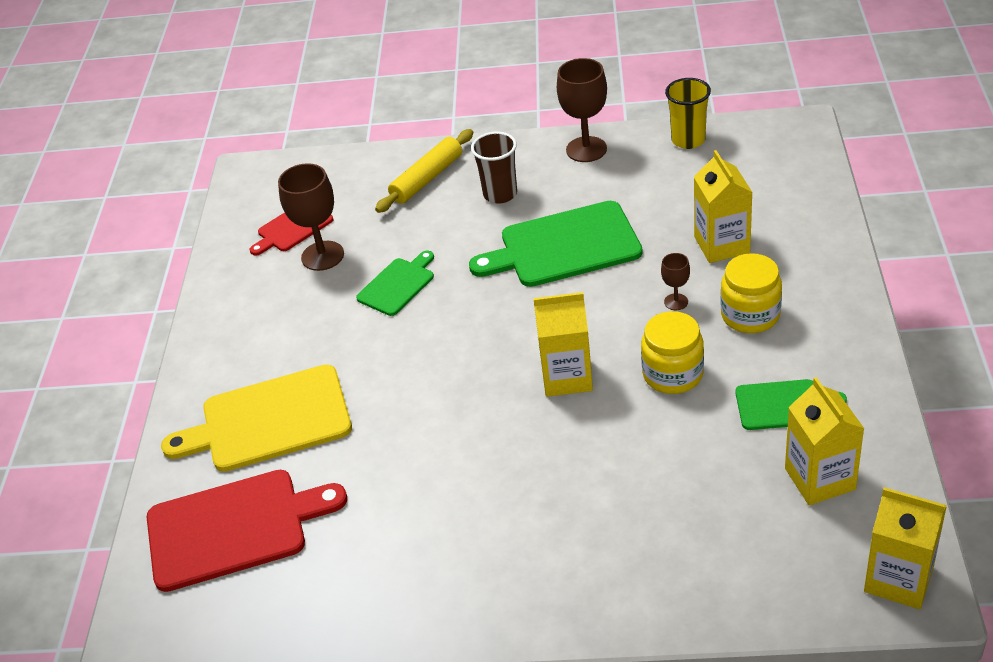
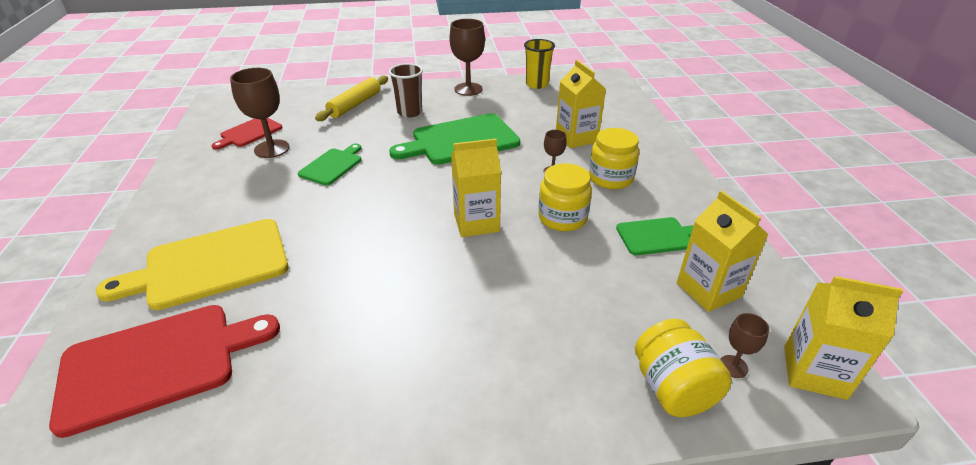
camera: 15 degrees left, 5 degrees down
none -> yellow jar [635,319,732,417]
none -> brown goblet [721,313,769,378]

